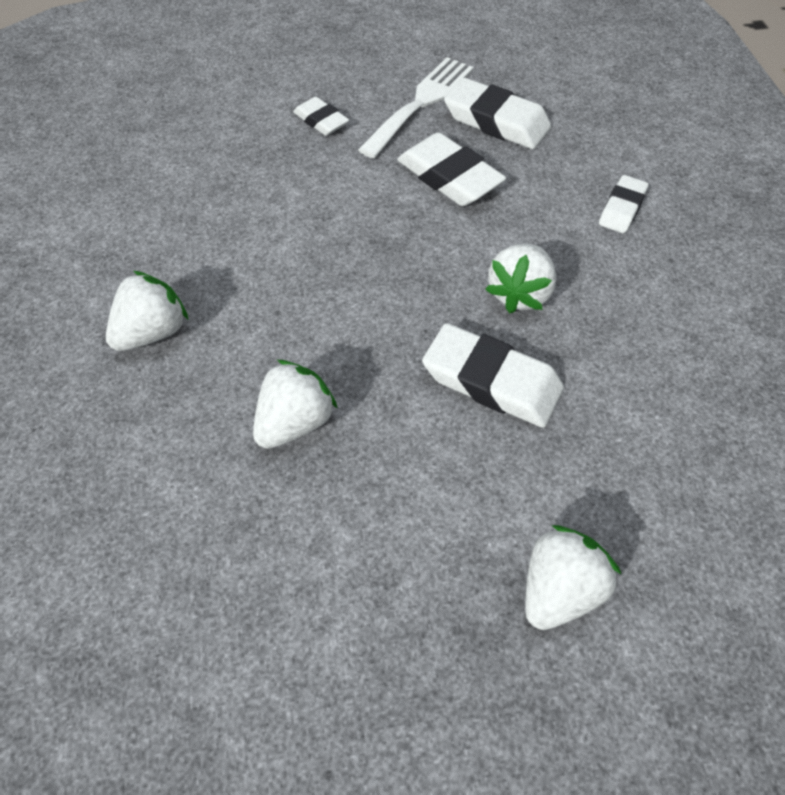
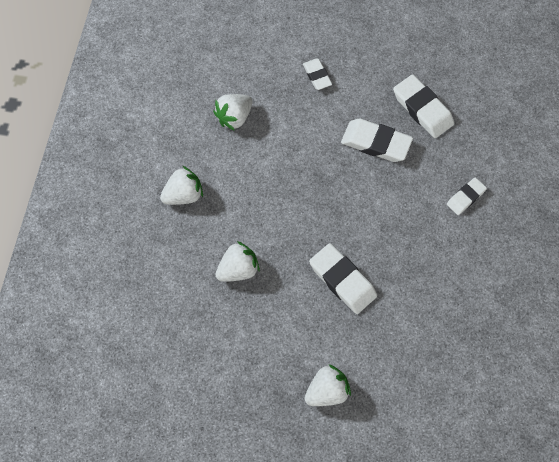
camera: 20 degrees right, 10 degrees up
white fork [358,57,474,158] -> none
white eraser [397,132,506,206] -> white eraser turned 45 degrees counterclockwise [341,119,413,162]
white strawberry [485,244,556,313] -> white strawberry moved to [213,94,252,131]

